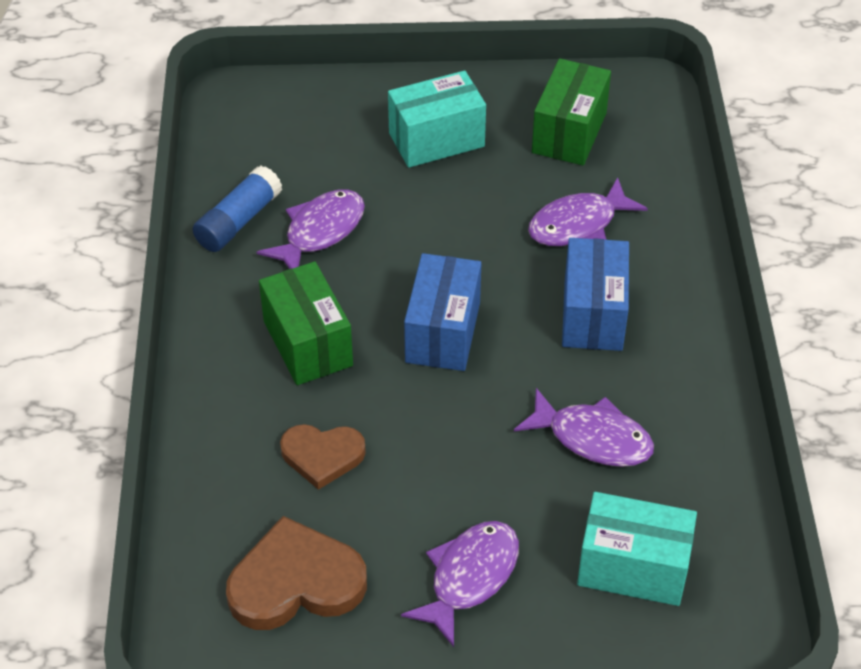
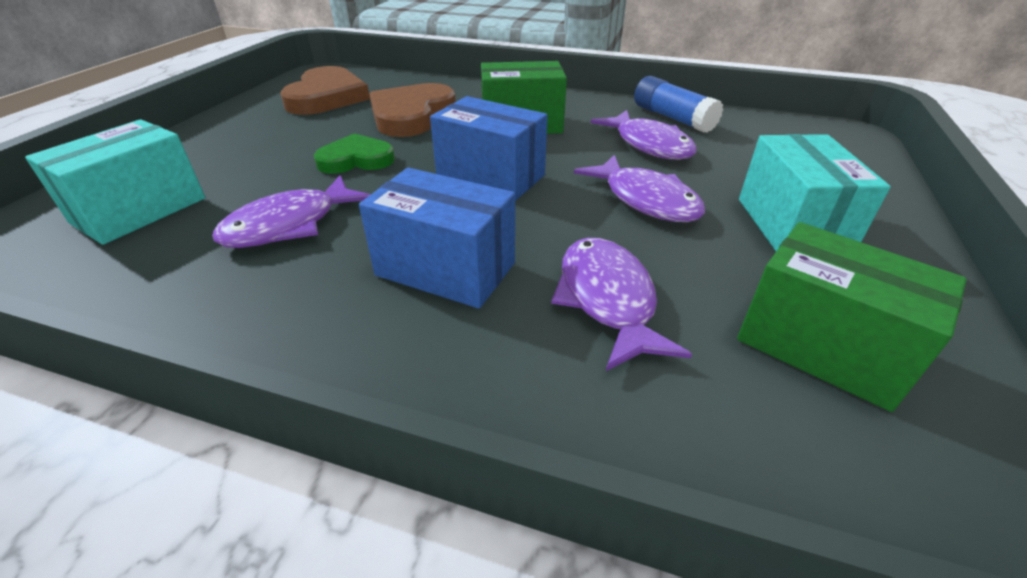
camera: 110 degrees right, 10 degrees down
brown heart [280,424,366,490] -> brown heart [369,83,456,137], size x1.55
purple fish [401,521,519,647] -> purple fish moved to [574,155,705,222]
none -> green heart [314,133,395,174]

